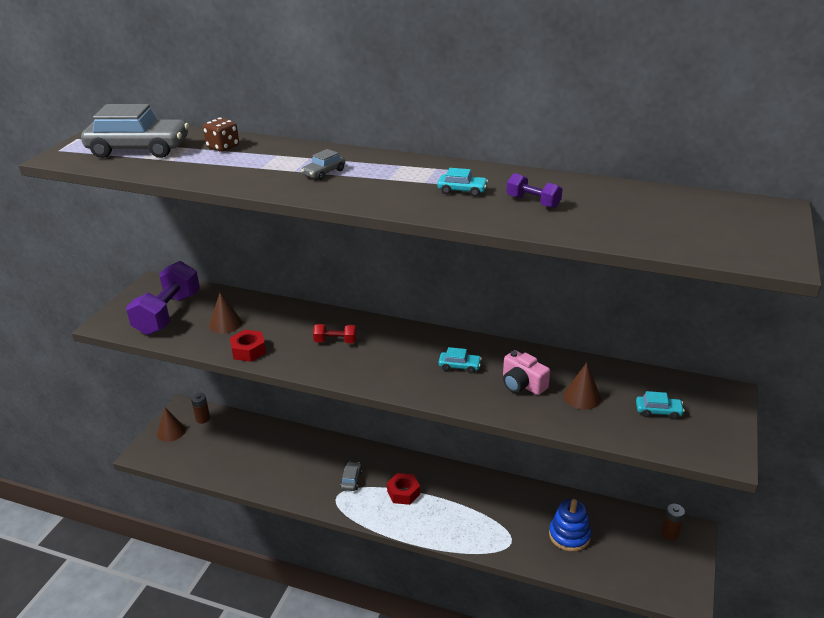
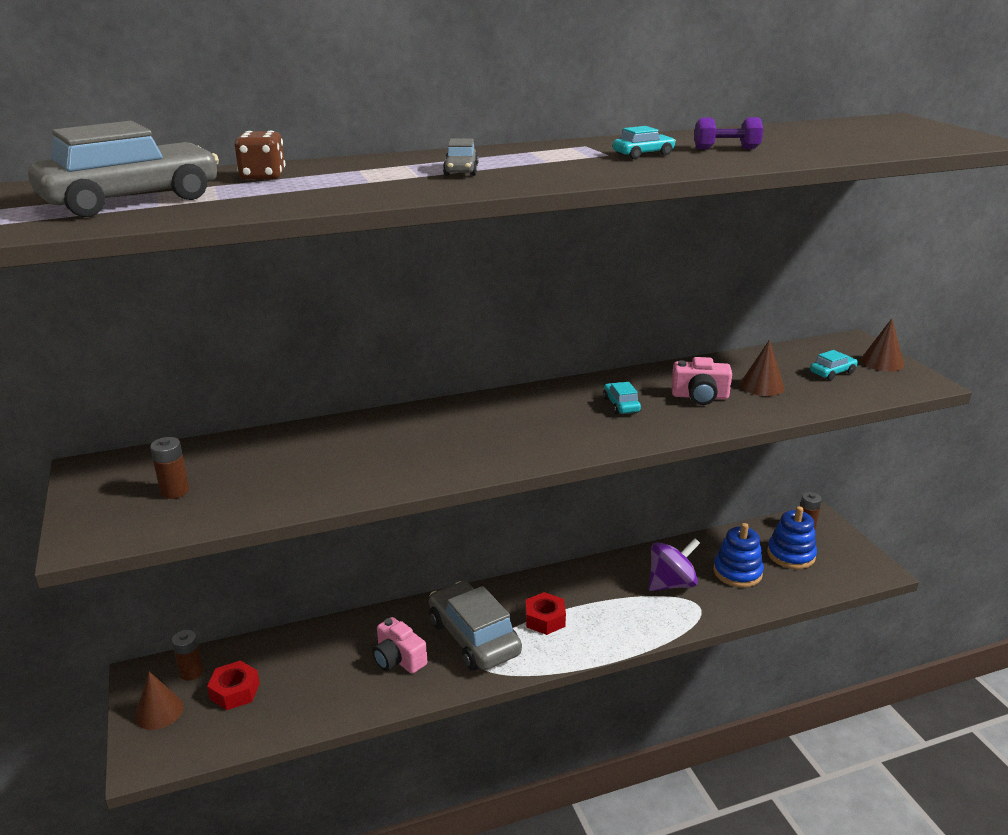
camera: 40 degrees left, 5 degrees down
purple dumbbell [126,261,200,335] -> brown battery [150,437,189,499]
brown cone [209,293,242,334] -> brown cone moved to [861,318,904,372]
red nut [230,330,266,362] -> red nut moved to [207,660,260,710]
red dumbbell [313,324,357,343] -> none
grey car [340,462,362,491] -> grey car [429,581,522,671], size x2.29
turquoise car [438,347,482,374] -> turquoise car turned 75 degrees counterclockwise [603,382,641,414]
none -> pink camera [373,617,427,674]
none -> purple spinning top [649,538,700,591]
none -> blue stacking toy [767,506,817,569]

